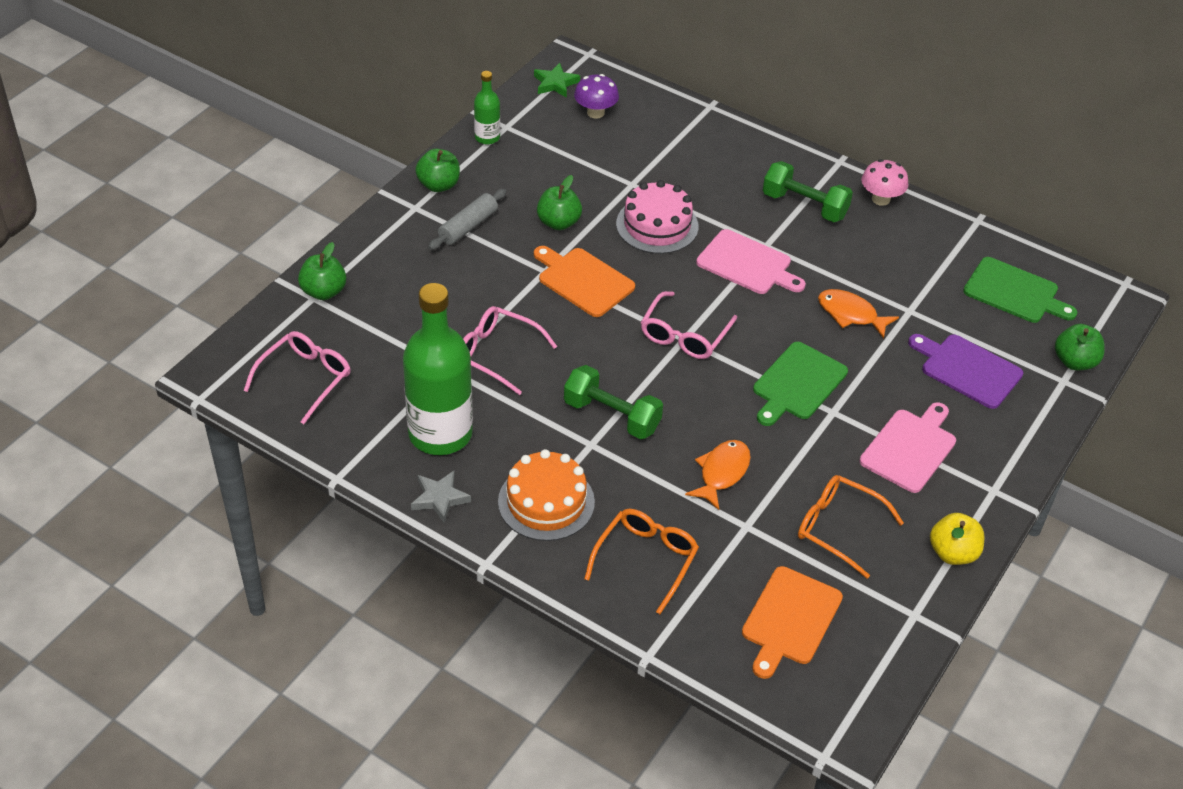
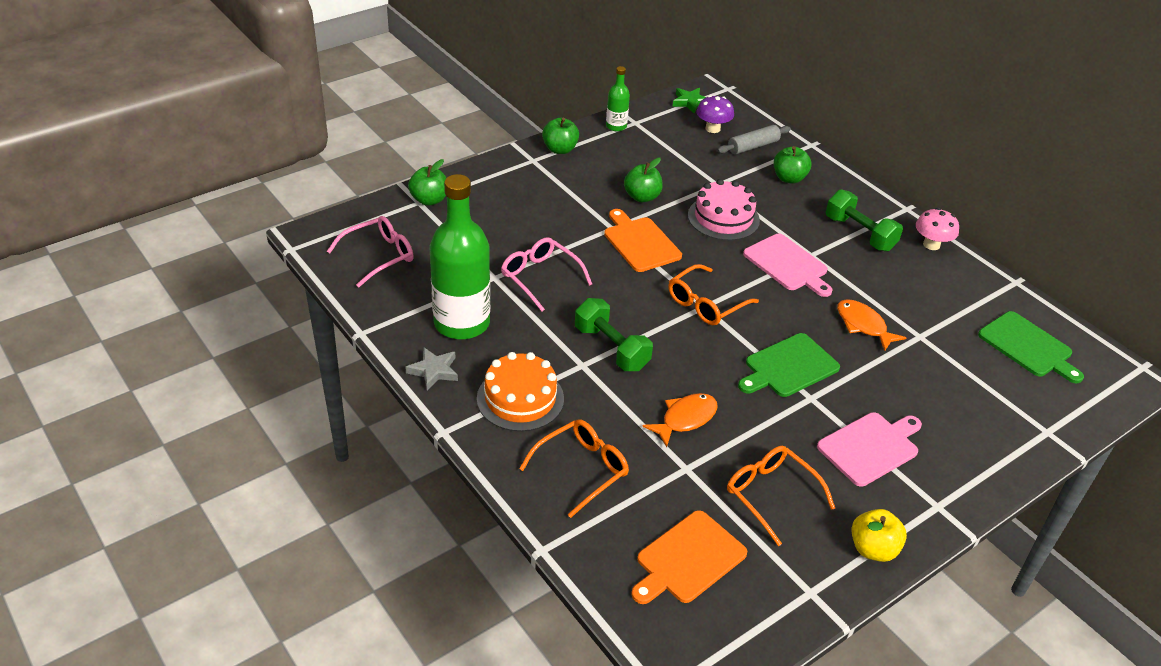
camera: 20 degrees right, 5 degrees down
grey rolling pin [428,189,506,250] -> grey rolling pin moved to [717,125,791,154]
pink glasses [641,291,737,359] -> orange glasses [668,264,759,325]
purple cutting board [908,334,1023,409] -> none
green apple [1055,324,1105,370] -> green apple moved to [774,146,811,184]

